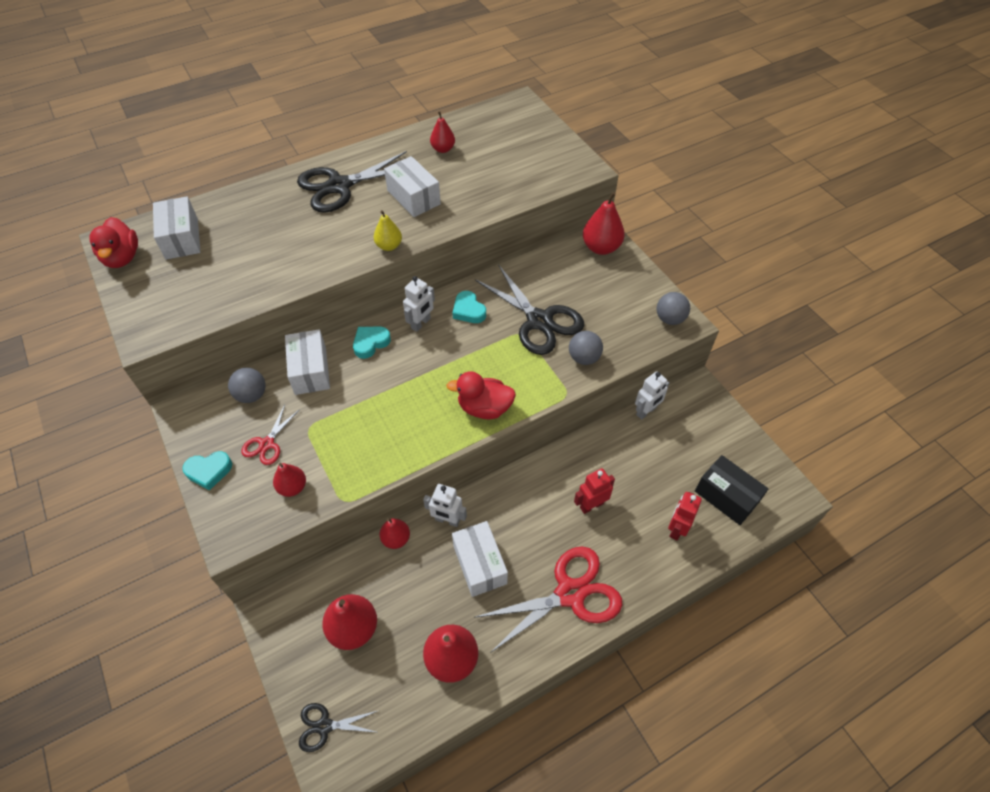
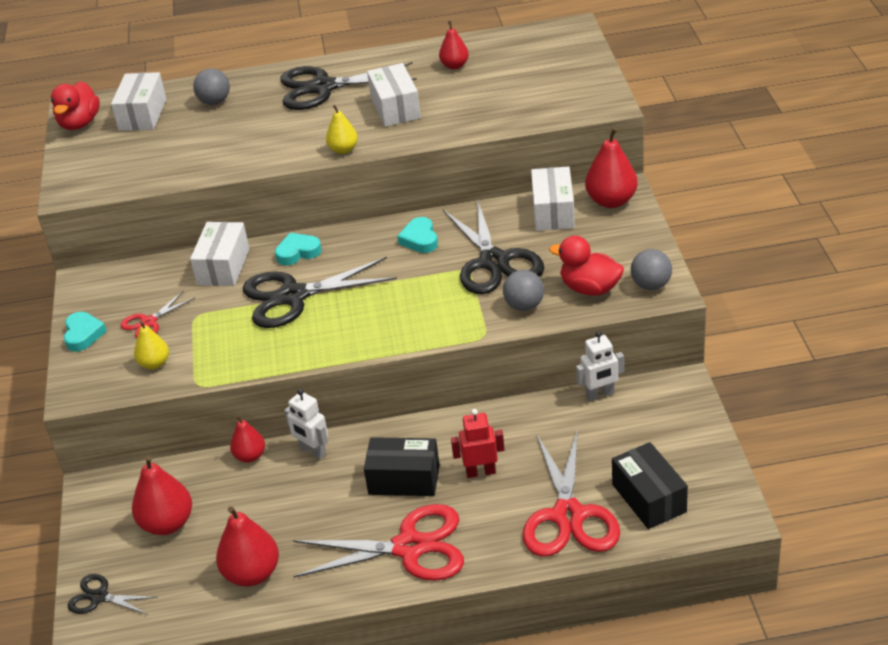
camera: 25 degrees right, 15 degrees down
turquoise heart [182,451,232,491] -> turquoise heart turned 105 degrees counterclockwise [64,312,107,352]
grey ball [228,368,266,403] -> grey ball moved to [193,69,230,105]
red pear [273,463,306,497] -> yellow pear [134,321,169,369]
white robot [403,276,435,332] -> none
red duck [446,371,516,419] -> red duck moved to [549,236,624,296]
white box [452,521,508,597] -> white box moved to [531,166,575,231]
red robot [668,492,702,540] -> red scissors [523,428,620,557]
none -> black scissors [243,257,397,328]
none -> black box [364,437,440,496]

